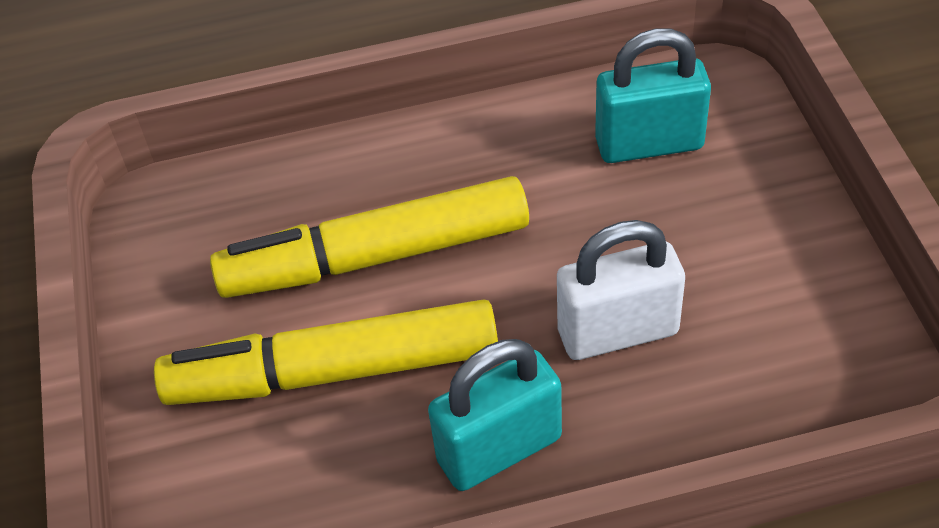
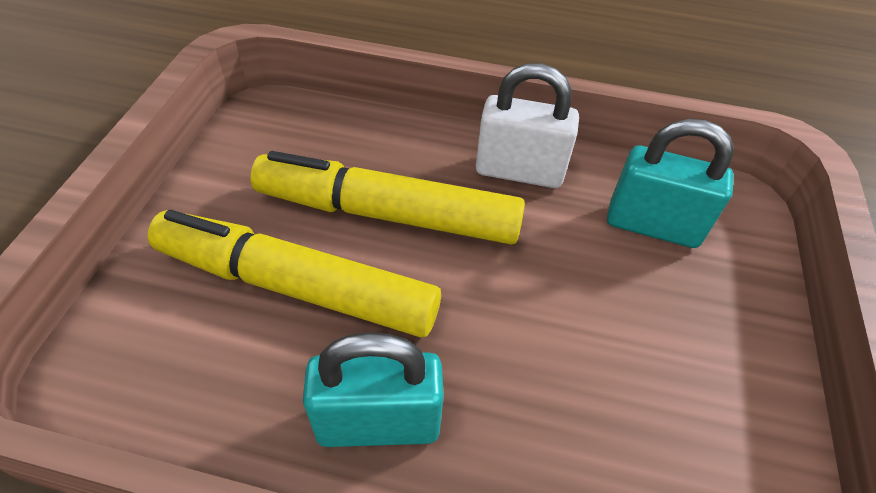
camera: 20 degrees right, 0 degrees up
white padlock [557,220,685,360] -> white padlock moved to [476,63,579,188]

